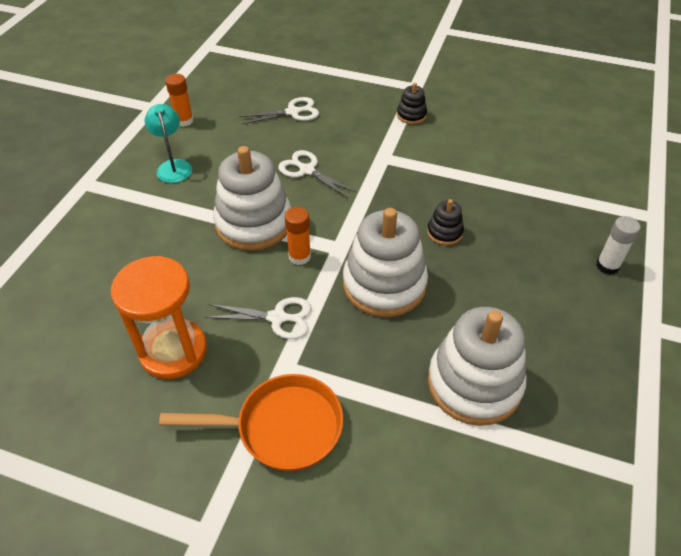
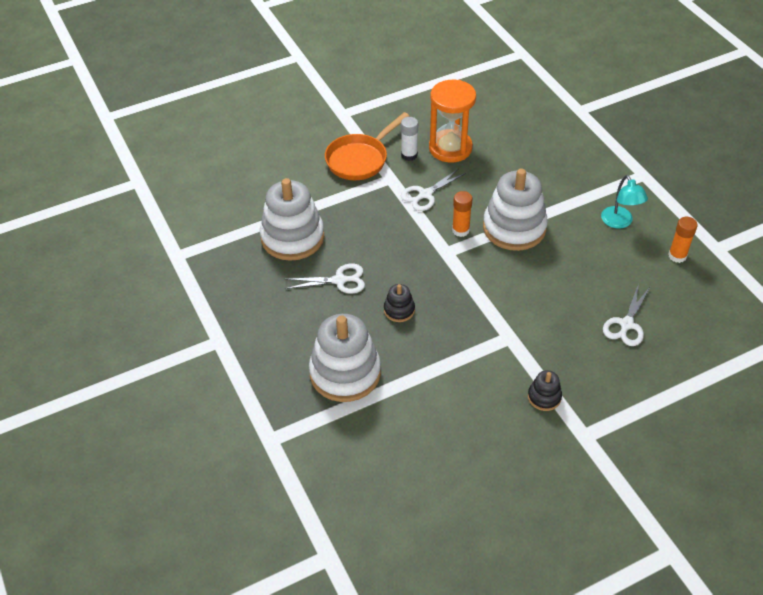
camera: 135 degrees right, 0 degrees up
turquoise lamp [144,104,192,183] -> turquoise lamp turned 45 degrees clockwise [601,175,648,229]
white scissors [278,150,356,198] -> white scissors moved to [285,264,365,294]
white stacking toy [343,208,428,317] -> white stacking toy moved to [309,314,381,402]
white glue stick [596,216,641,275] -> white glue stick moved to [401,117,418,161]

